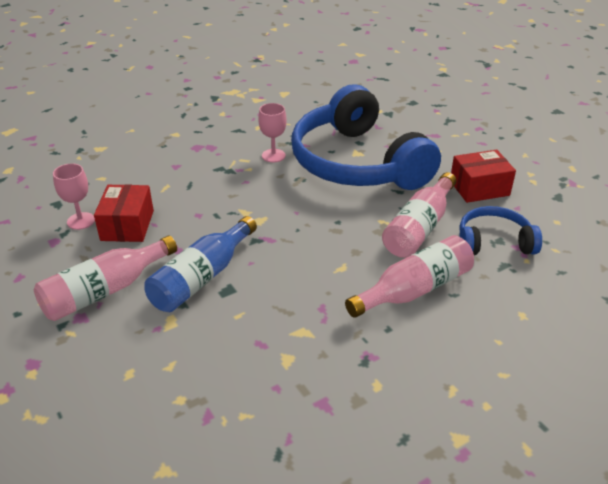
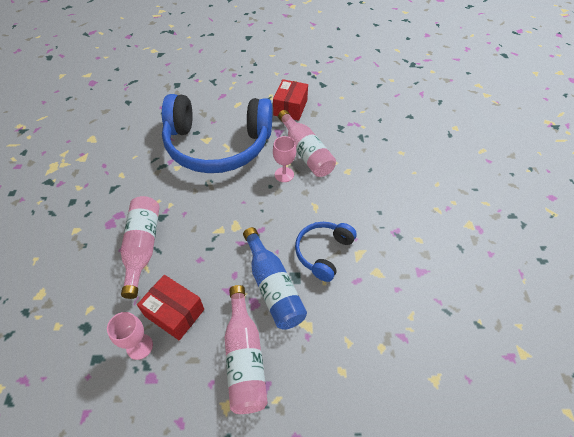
camera: 60 degrees left, 15 degrees up
pink goblet [258,103,287,162] -> pink goblet moved to [273,136,296,182]
pink bottle [345,235,474,318] -> pink bottle moved to [121,196,159,299]
blue headphones [459,206,542,255] -> blue headphones moved to [295,222,357,282]

